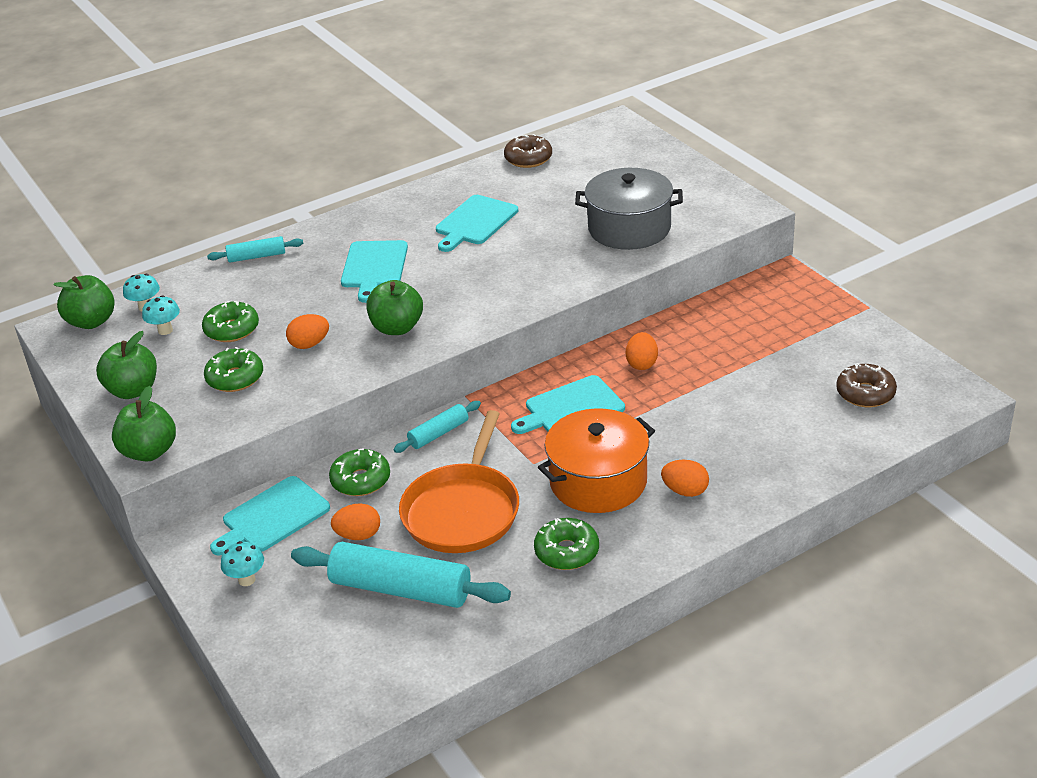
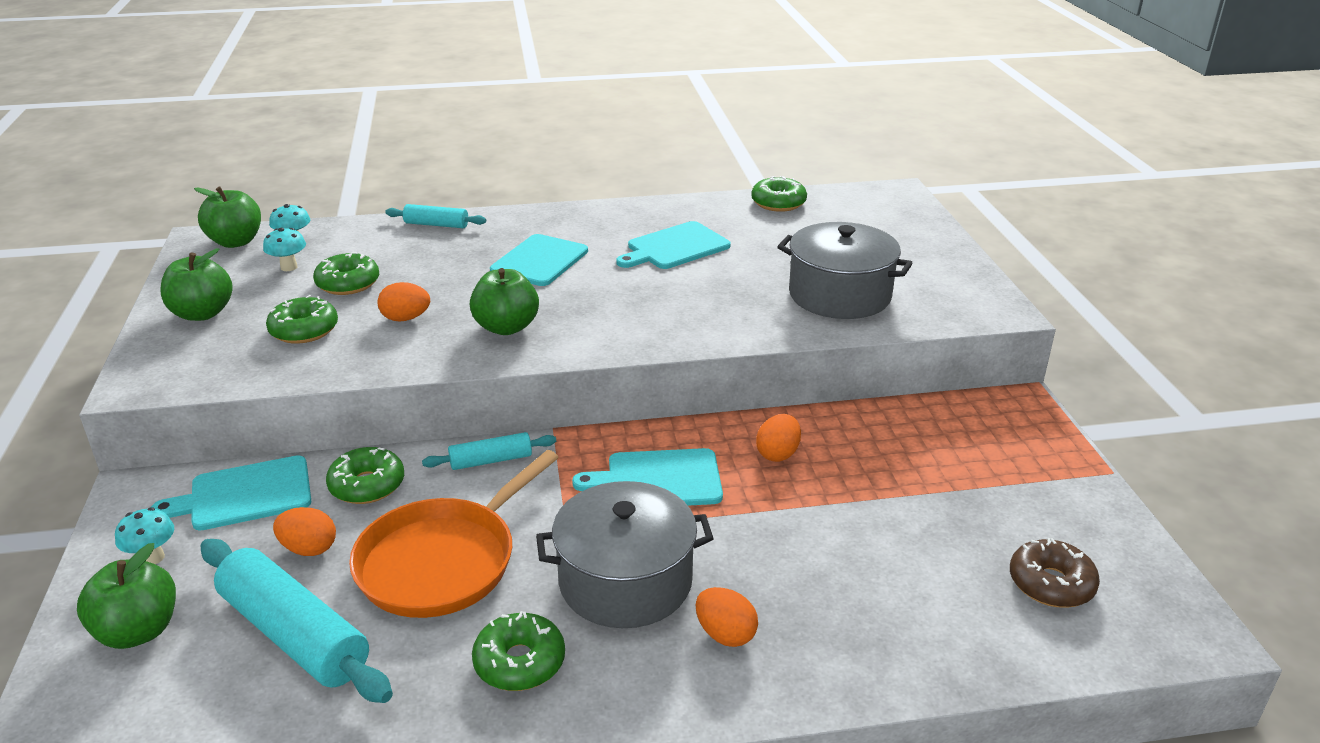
camera: 20 degrees right, 5 degrees down
green apple [112,386,176,462] -> green apple moved to [77,543,176,649]
brown donut [504,134,552,168] -> green donut [751,176,807,212]
orange pot [538,408,655,513] -> grey pot [536,481,714,628]

